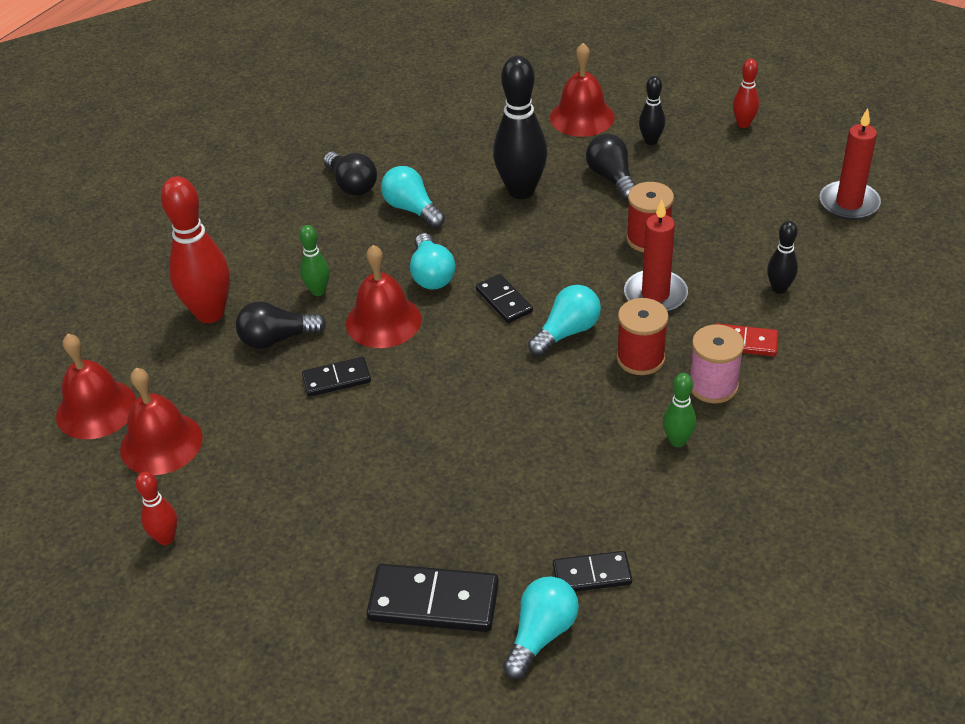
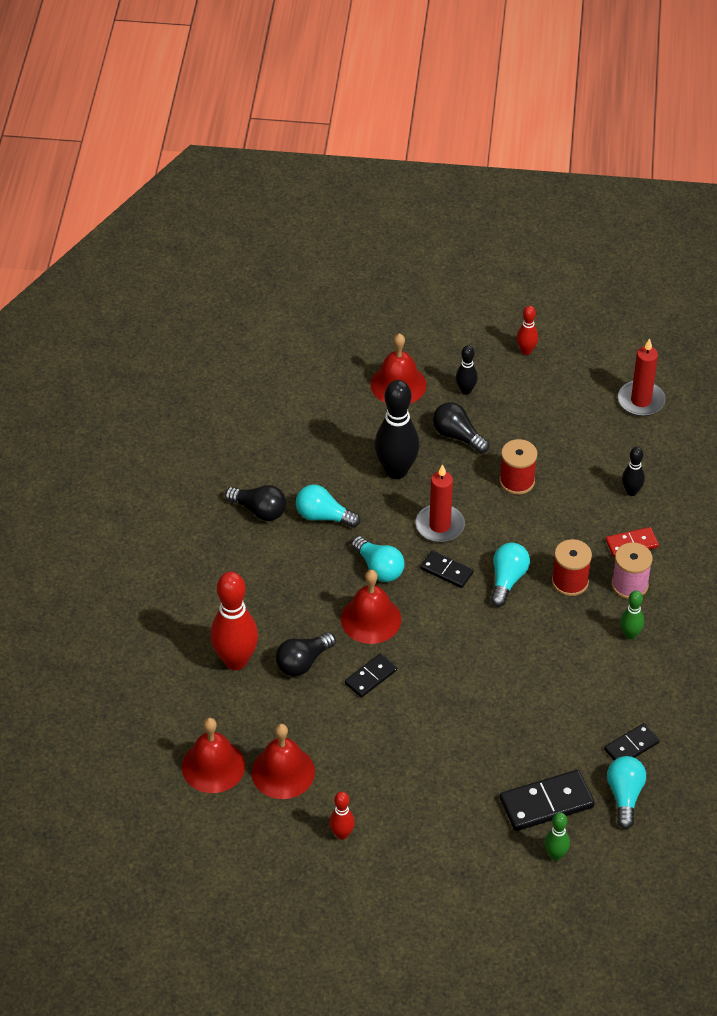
camera: 30 degrees left, 5 degrees up
green bowling pin [299,225,330,296] -> green bowling pin moved to [544,812,570,861]
red candle [624,200,688,312] -> red candle moved to [415,464,465,542]

